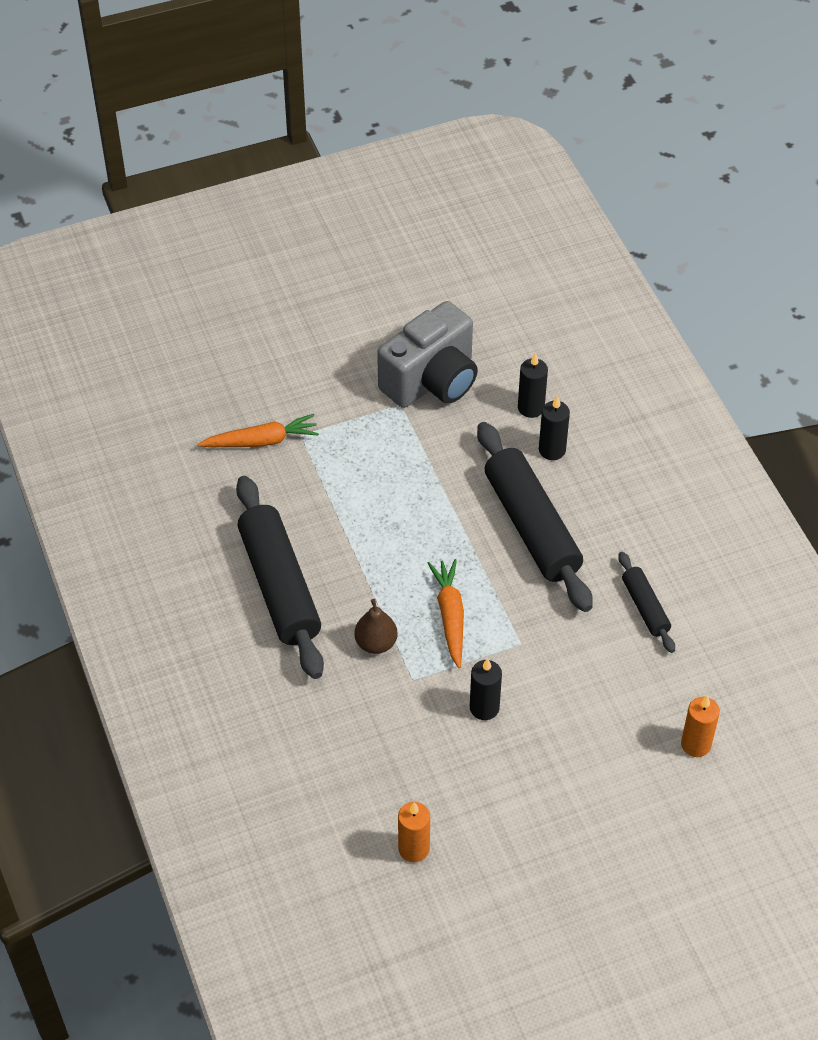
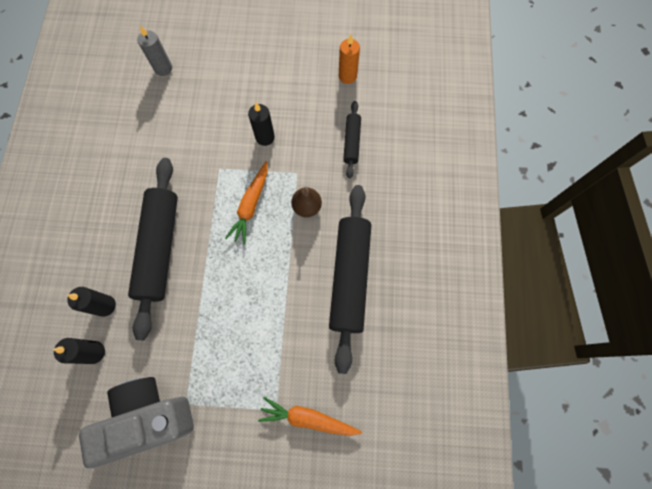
camera: 155 degrees left, 20 degrees up
black rolling pin [618,552,675,653] -> black rolling pin moved to [343,101,361,178]
orange candle [681,695,720,757] -> grey candle [137,25,172,76]

